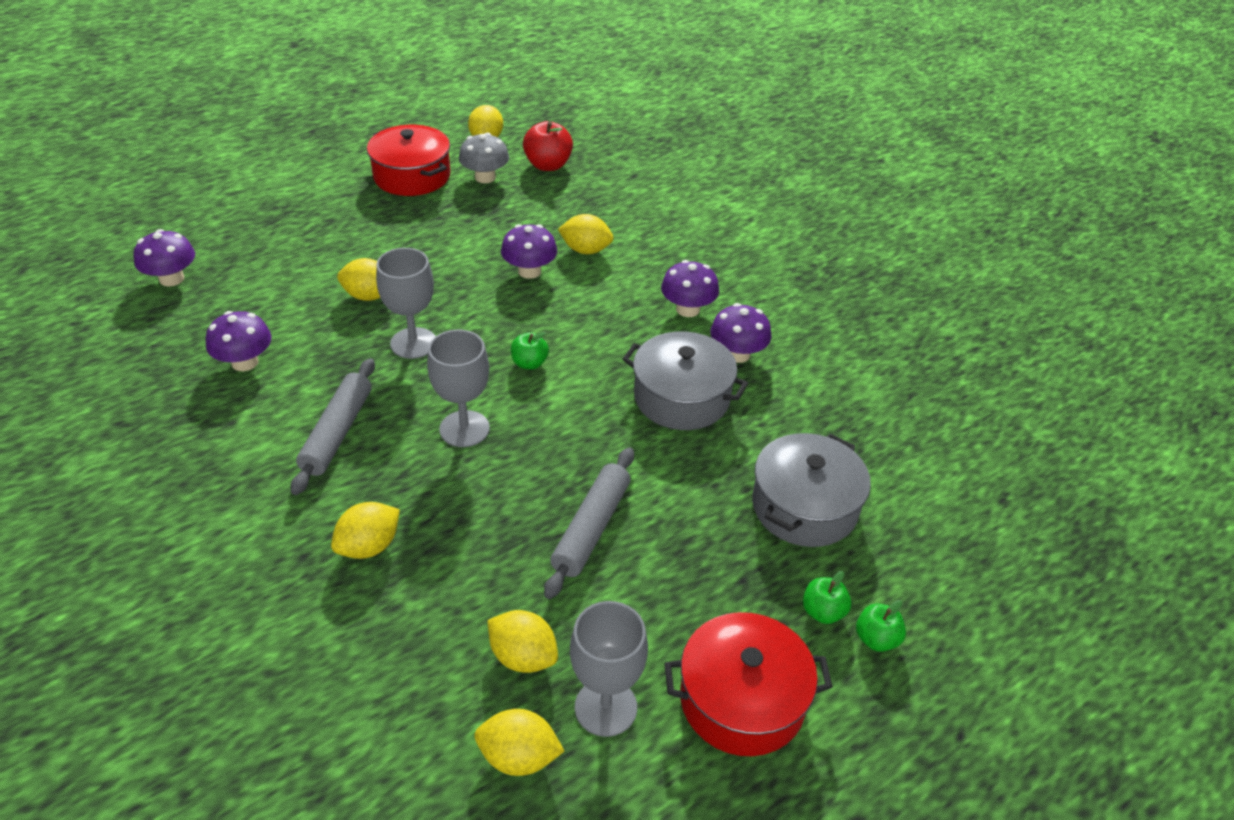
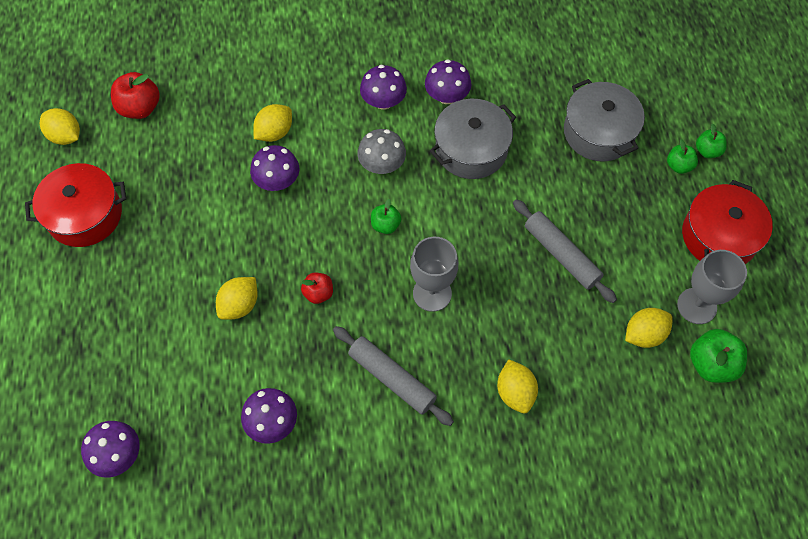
camera: 60 degrees left, 20 degrees up
grey goblet [376,248,436,359] -> red apple [301,273,333,304]
grey mushroom [459,133,509,183] -> grey mushroom moved to [357,129,406,174]
yellow lemon [474,709,564,776] -> green apple [690,329,747,383]

